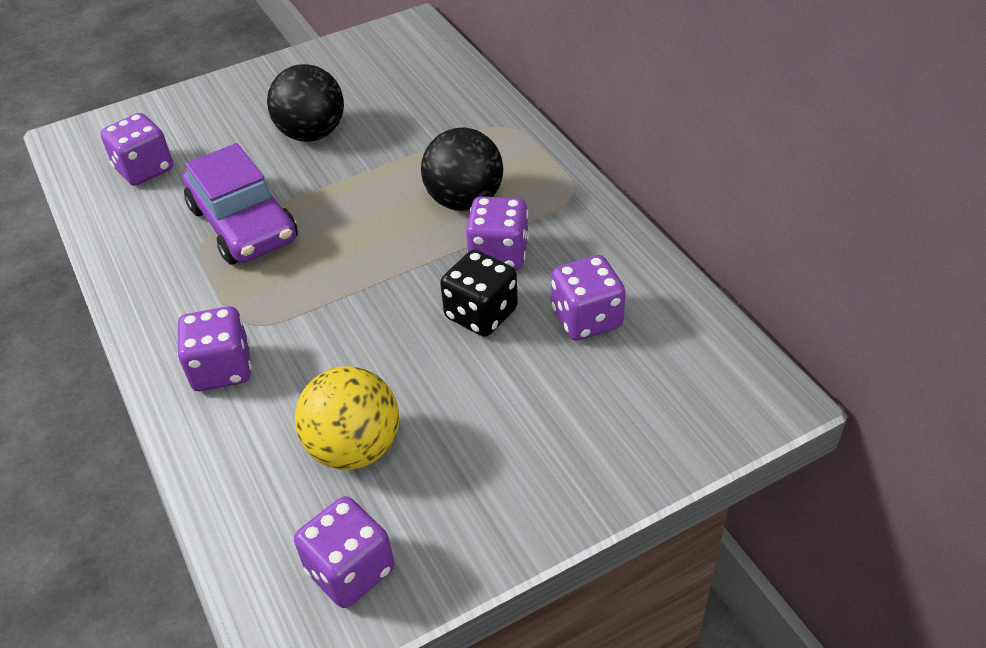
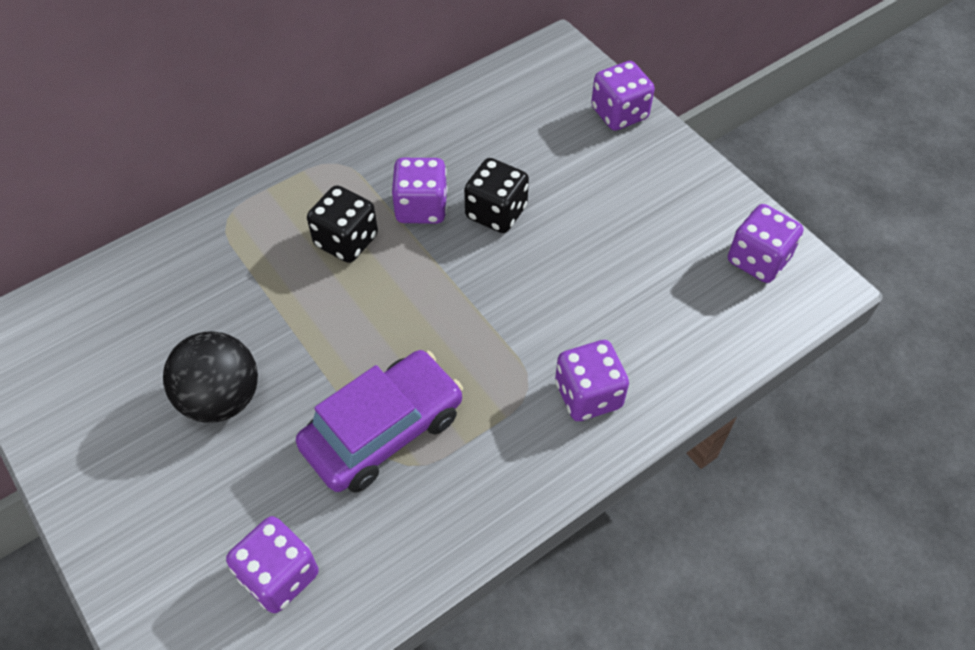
camera: 100 degrees left, 10 degrees up
yellow ball [295,366,399,470] -> none
black ball [421,127,503,211] -> black dice [307,185,378,263]
purple dice [551,255,626,341] -> purple dice moved to [591,61,655,131]

